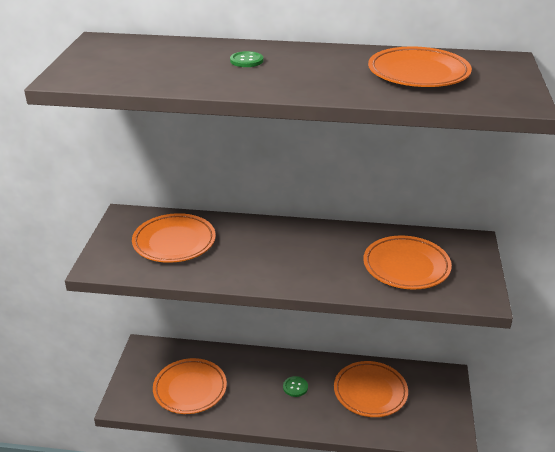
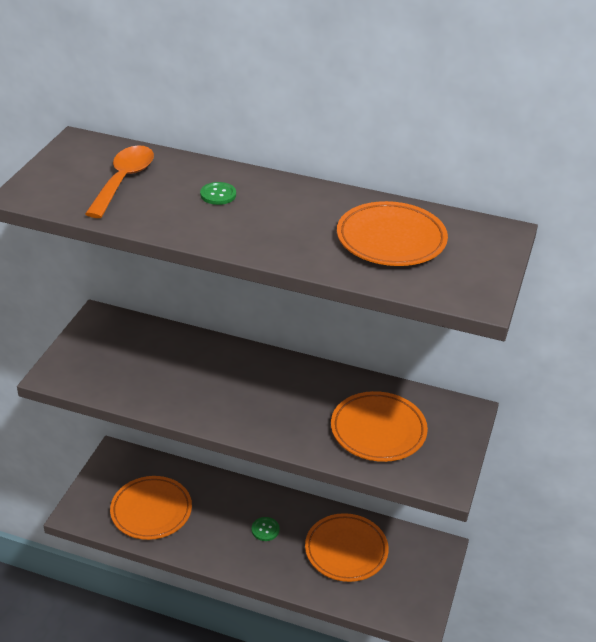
camera: 10 degrees right, 5 degrees up
orange plate [132,213,216,263] -> none
none -> orange spoon [85,145,154,218]

